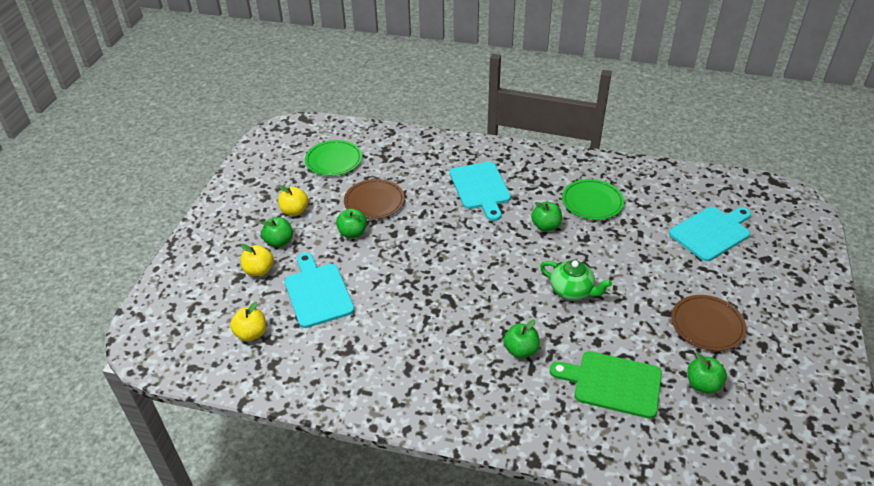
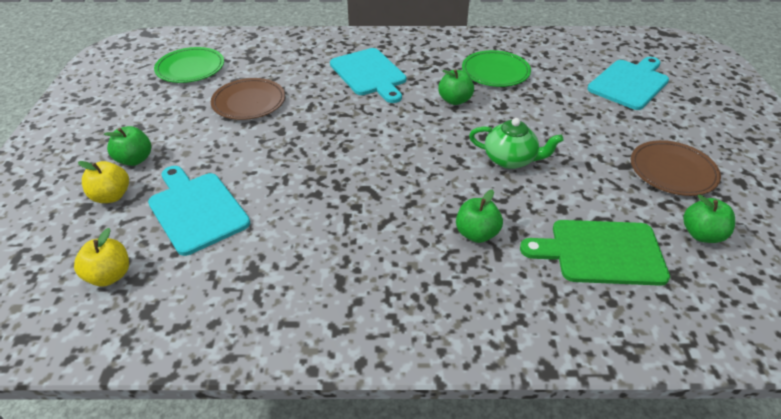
camera: 15 degrees left, 0 degrees up
yellow apple [278,185,308,216] -> none
green apple [336,208,367,238] -> none

